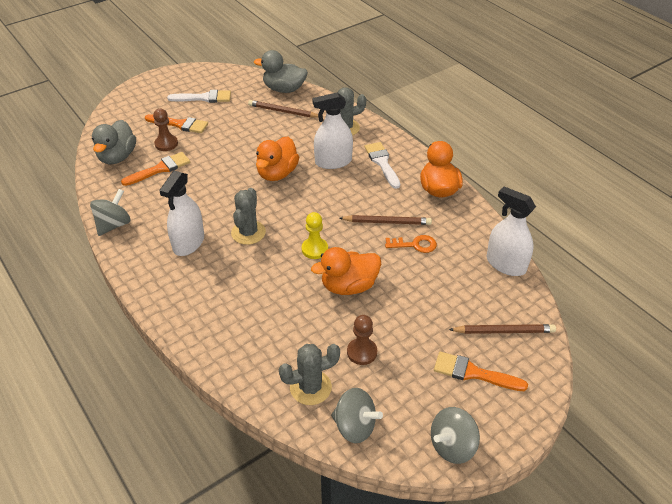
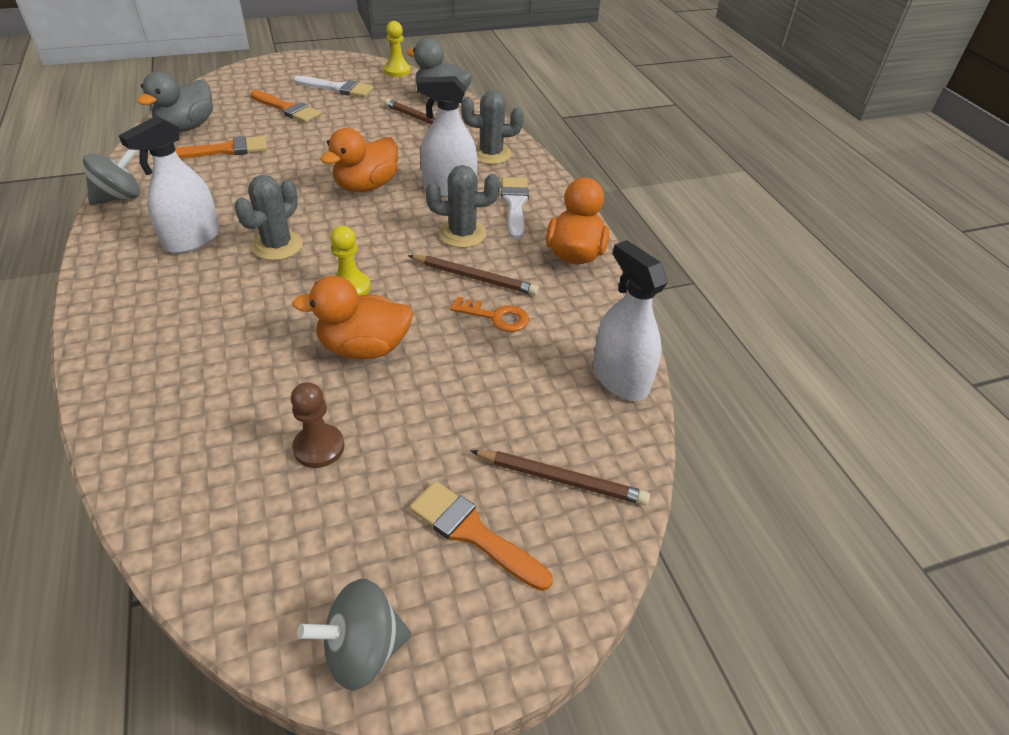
camera: 15 degrees right, 0 degrees up
brown pawn [153,109,178,151] -> none
grey cactus [279,344,340,405] -> grey cactus moved to [426,165,500,248]
grey spinning top [331,388,383,443] -> none
none -> yellow pawn [384,21,411,77]

